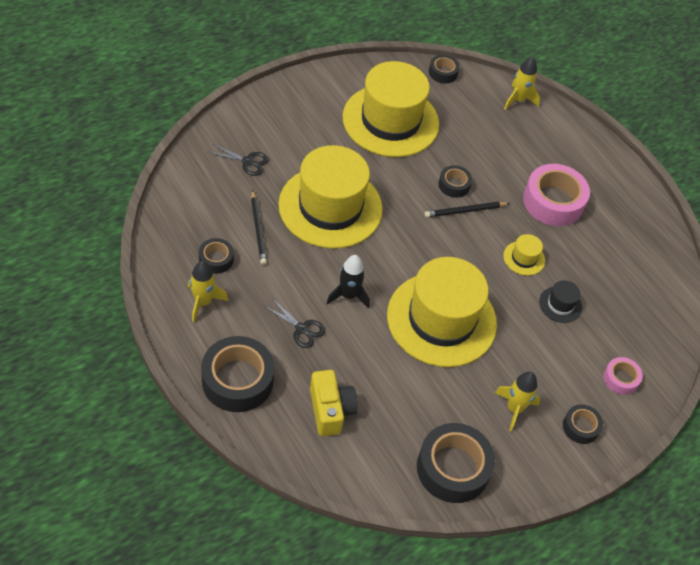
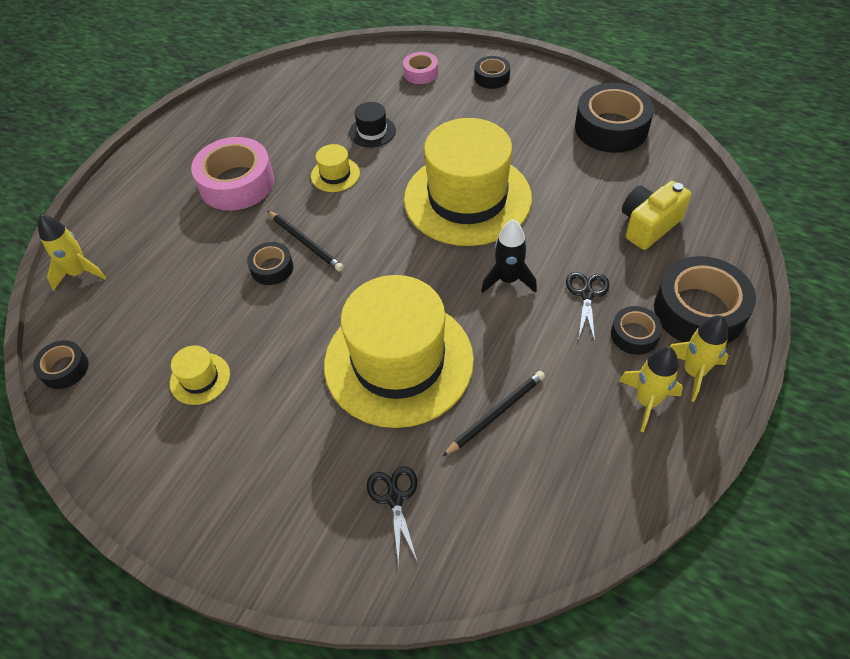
camera: 110 degrees left, 0 degrees up
black tape [199,238,234,274] -> black tape moved to [611,306,662,355]
yellow hat [342,61,439,157] -> yellow hat [170,345,230,405], size x0.40
yellow rocket [495,372,540,431] -> yellow rocket moved to [669,315,729,402]

